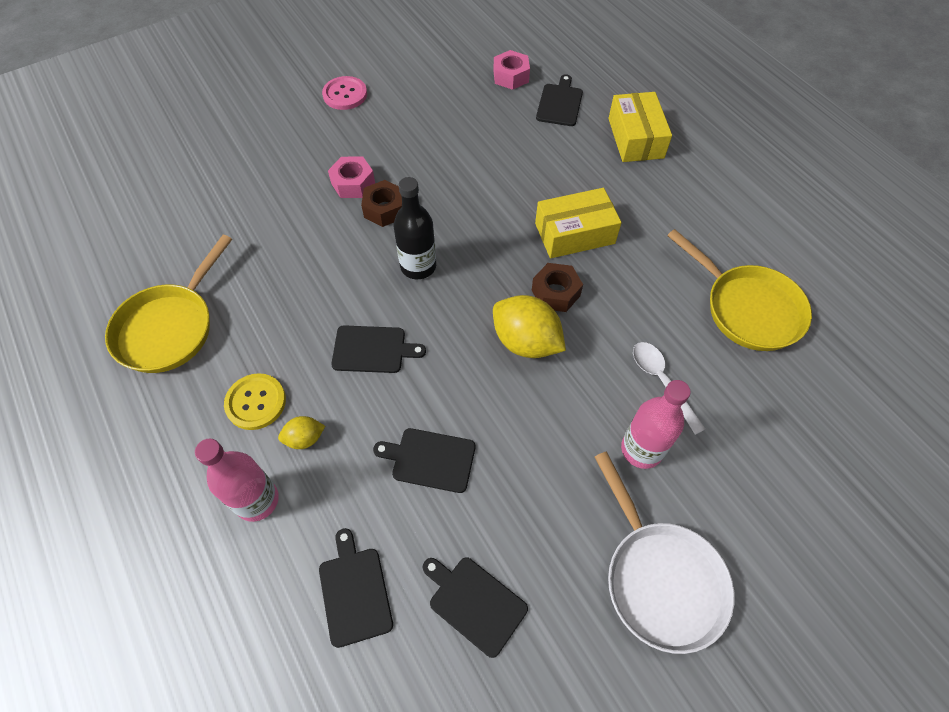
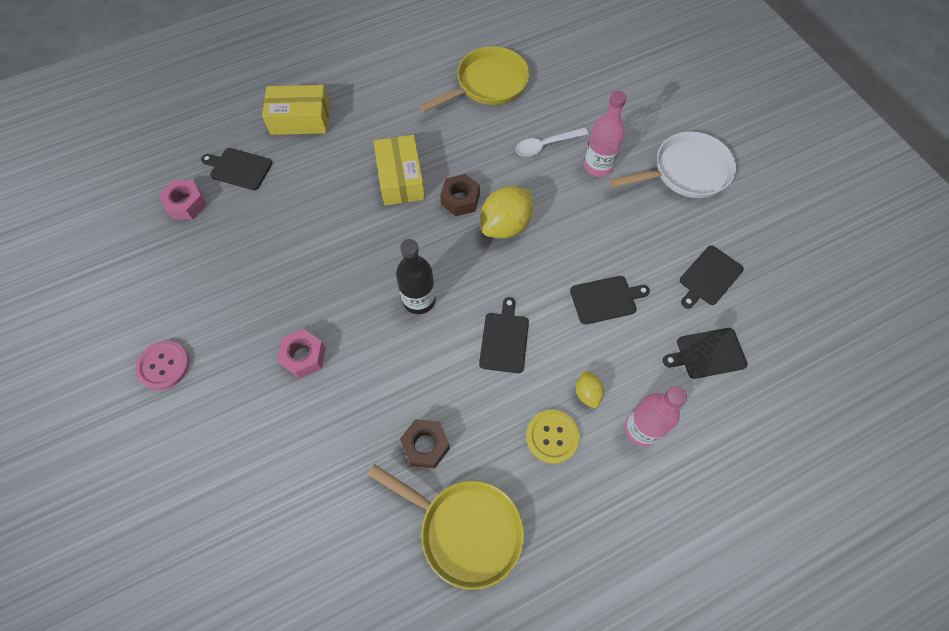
camera: 85 degrees left, 5 degrees up
brown nut [361,180,402,227] -> brown nut moved to [400,419,450,468]
black cutting board [373,428,475,493] -> black cutting board turned 120 degrees counterclockwise [570,276,650,325]

